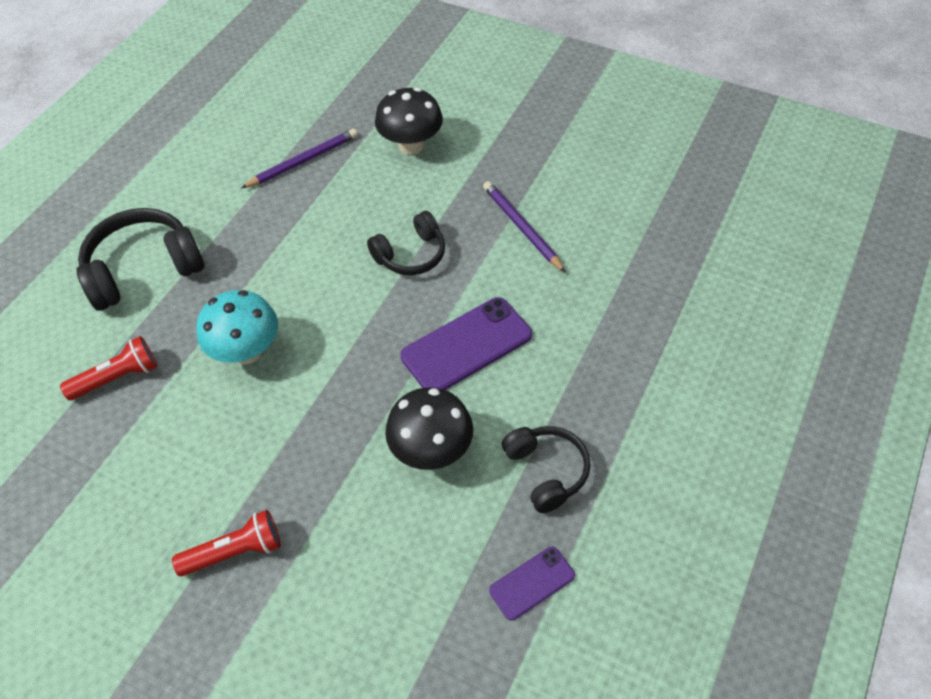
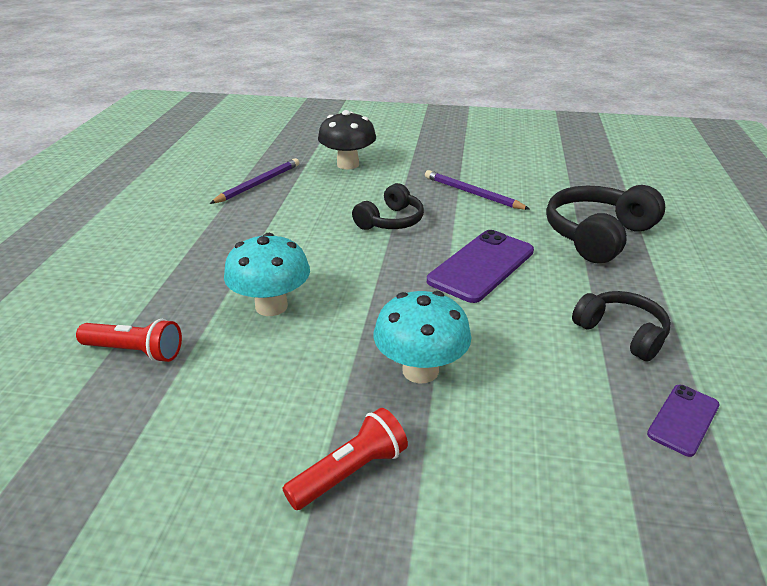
camera: 20 degrees left, 20 degrees down
red flashlight [60,336,157,400] -> red flashlight turned 60 degrees clockwise [76,319,182,363]
black headphones [77,208,204,311] -> black headphones moved to [546,185,665,263]
black mushroom [385,387,473,470] -> none
none -> turquoise mushroom [374,291,471,383]

